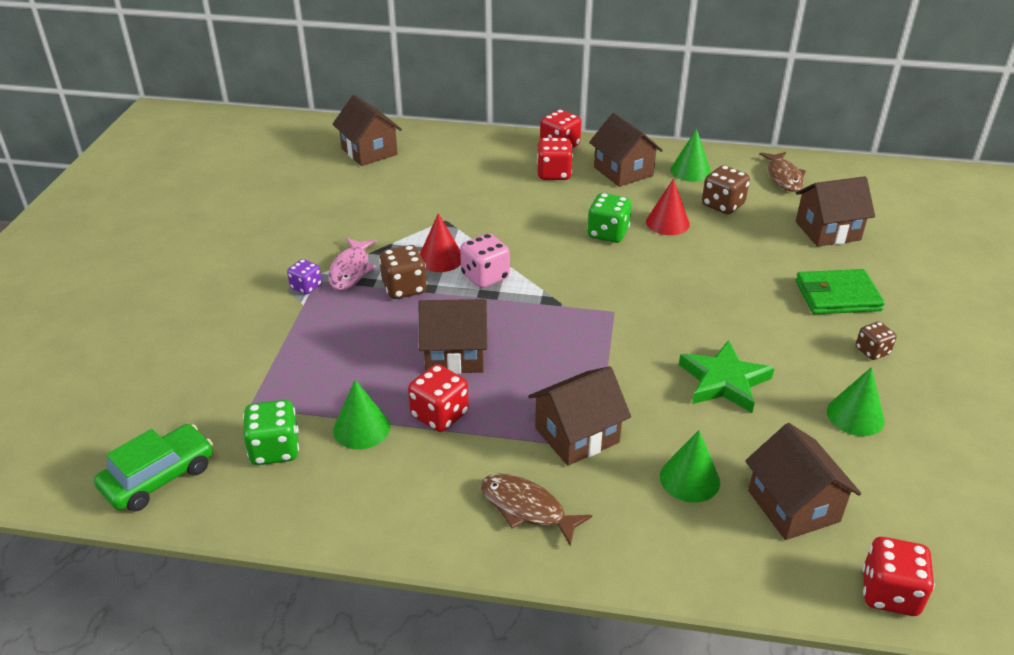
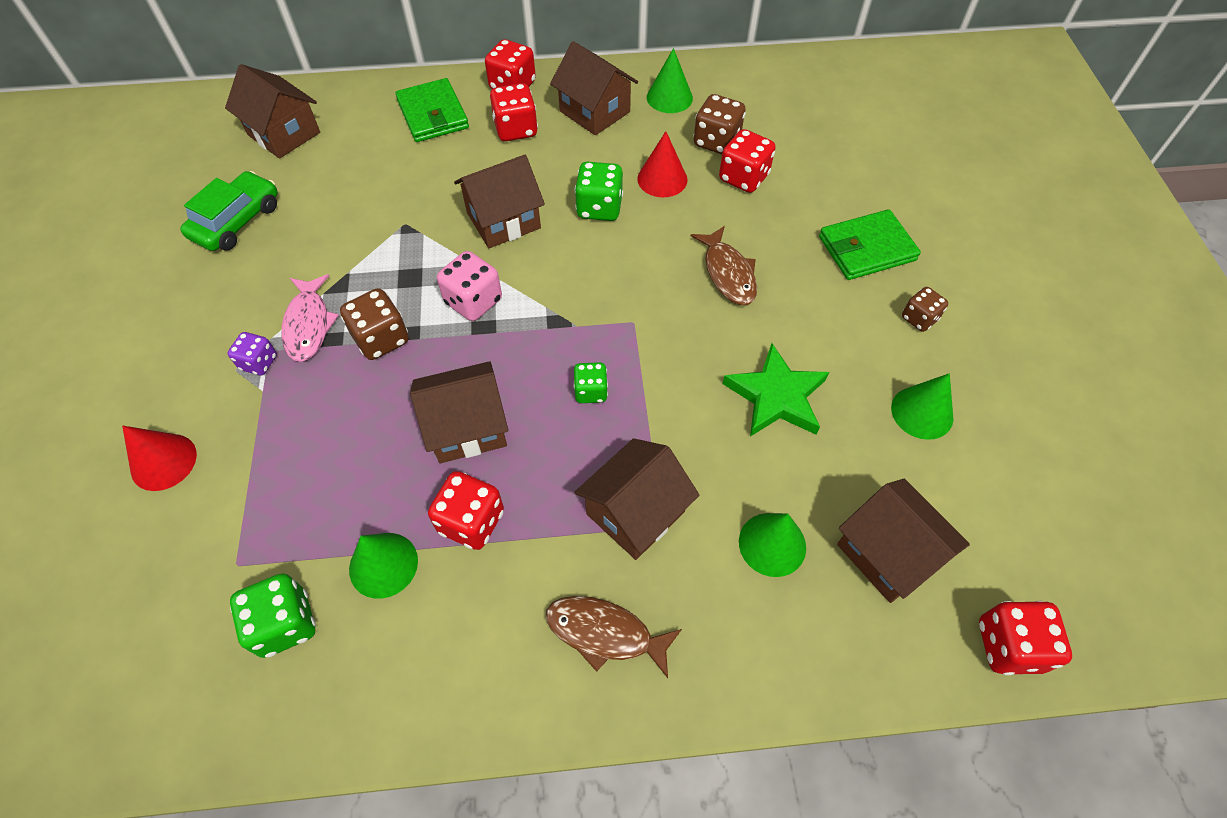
camera: 15 degrees left, 20 degrees up
green car [94,424,213,512] -> green car moved to [180,171,278,251]
red cone [420,213,461,272] -> red cone moved to [122,426,197,491]
brown fish [759,152,806,192] -> brown fish moved to [691,226,757,305]
brown house [796,176,875,247] -> brown house moved to [454,155,545,248]
none -> green wallet [395,78,469,142]
none -> green dice [574,362,608,403]
none -> red dice [719,129,776,193]

